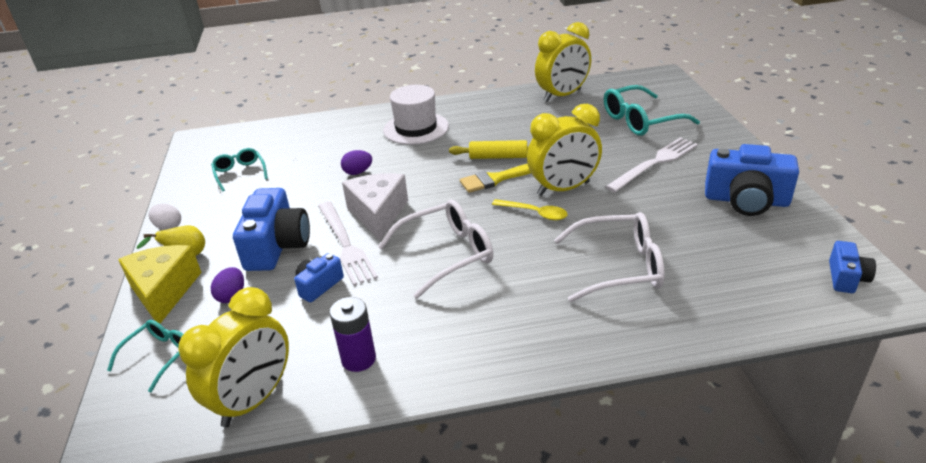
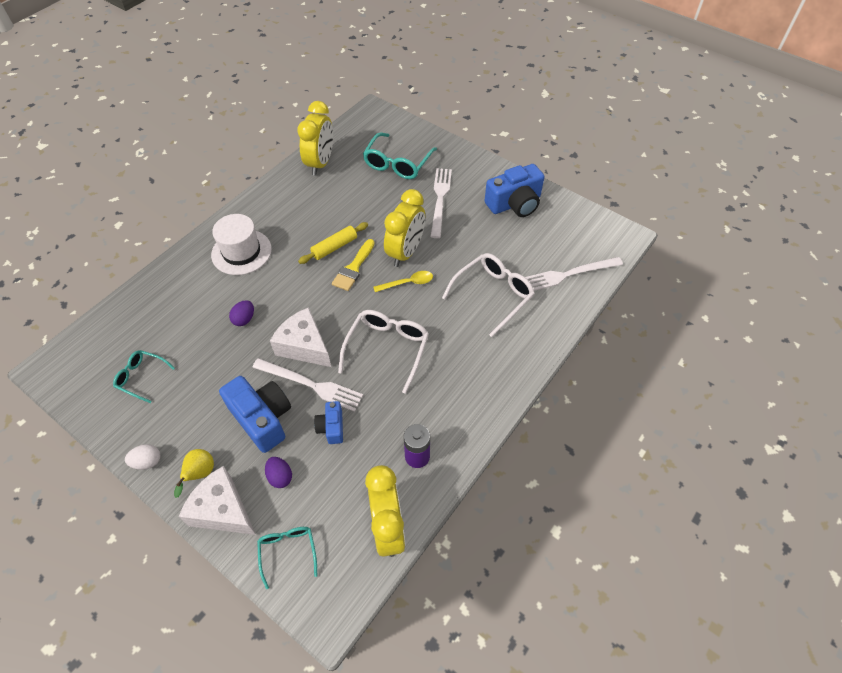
camera: 45 degrees left, 20 degrees up
yellow cheese [118,245,202,324] -> white cheese [179,466,256,535]
blue camera [829,241,876,293] -> none
none -> white fork [525,257,623,291]

